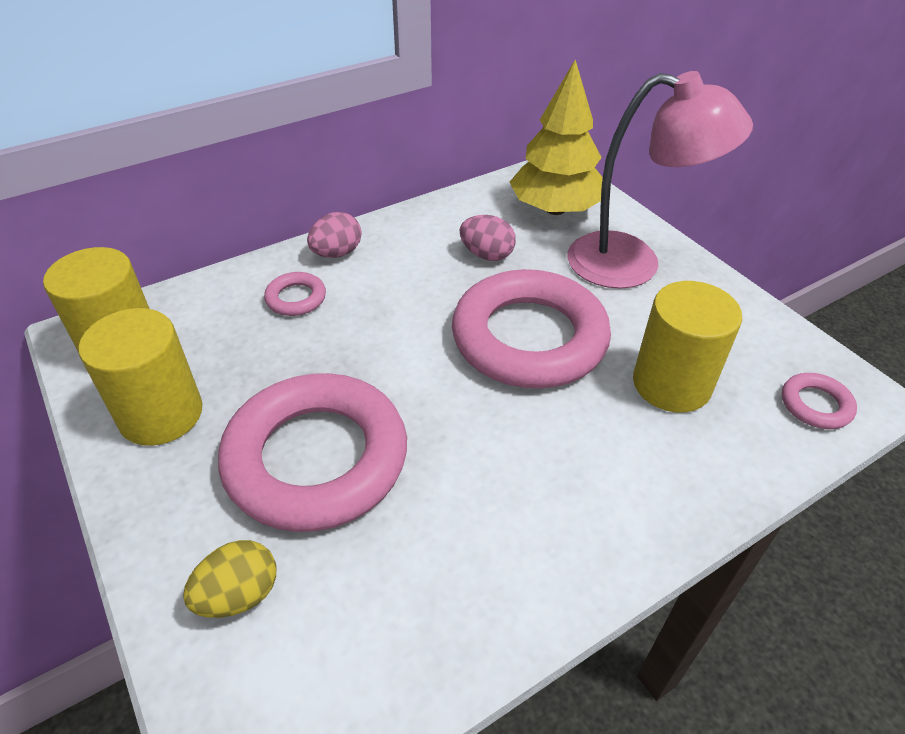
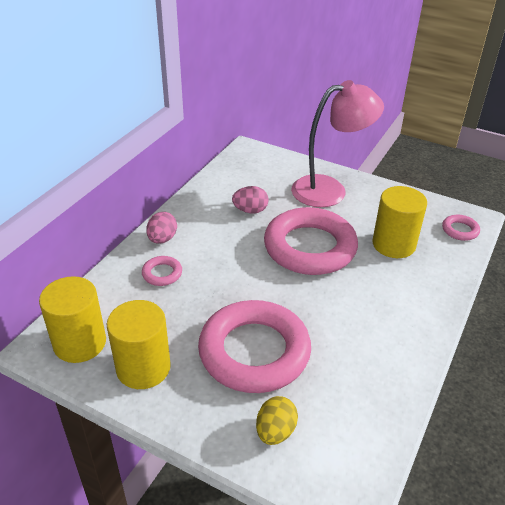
camera: 30 degrees left, 5 degrees down
yellow tree [510,60,603,215] -> none

